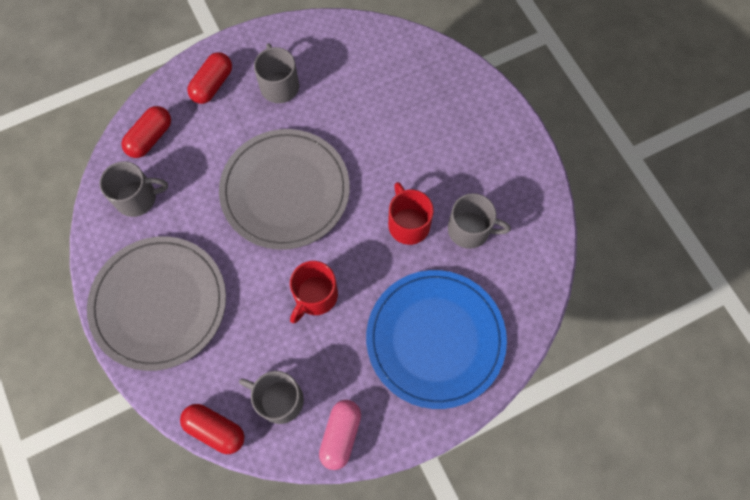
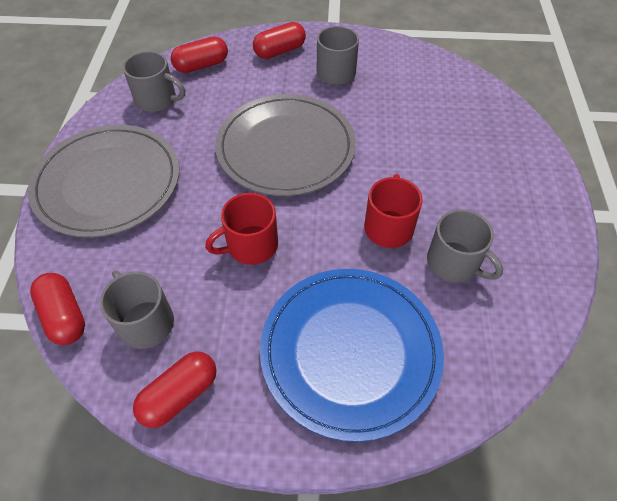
camera: 30 degrees right, 15 degrees down
pink capsule [319,400,361,470] -> red capsule [133,351,217,428]

